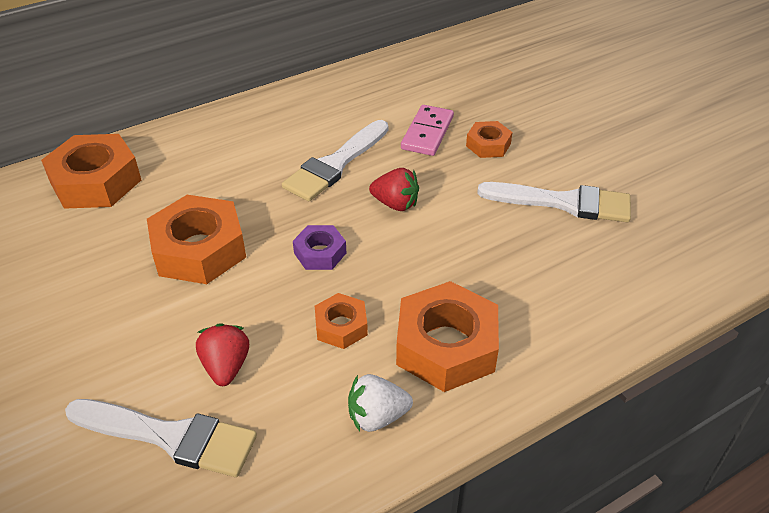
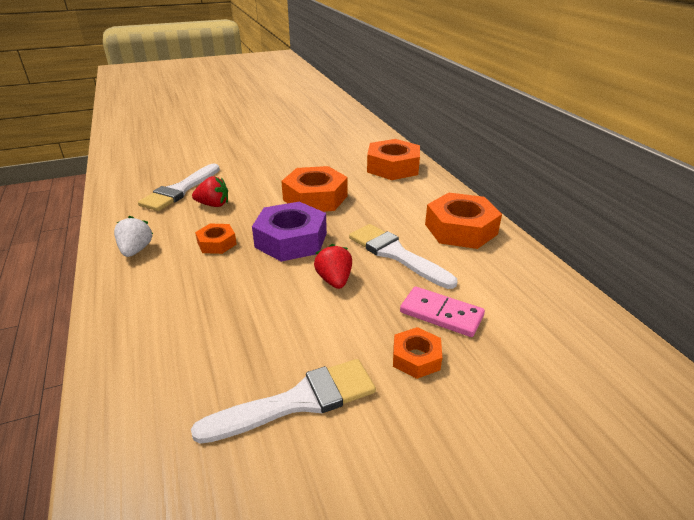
camera: 100 degrees right, 10 degrees down
purple nut [293,225,346,270] -> purple nut [252,202,327,262], size x1.89
red strawberry [369,168,419,211] -> red strawberry turned 135 degrees clockwise [314,244,352,289]
orange nut [396,281,499,392] -> orange nut moved to [425,193,502,249]
white brush [477,182,631,222] -> white brush turned 135 degrees counterclockwise [191,359,376,444]

